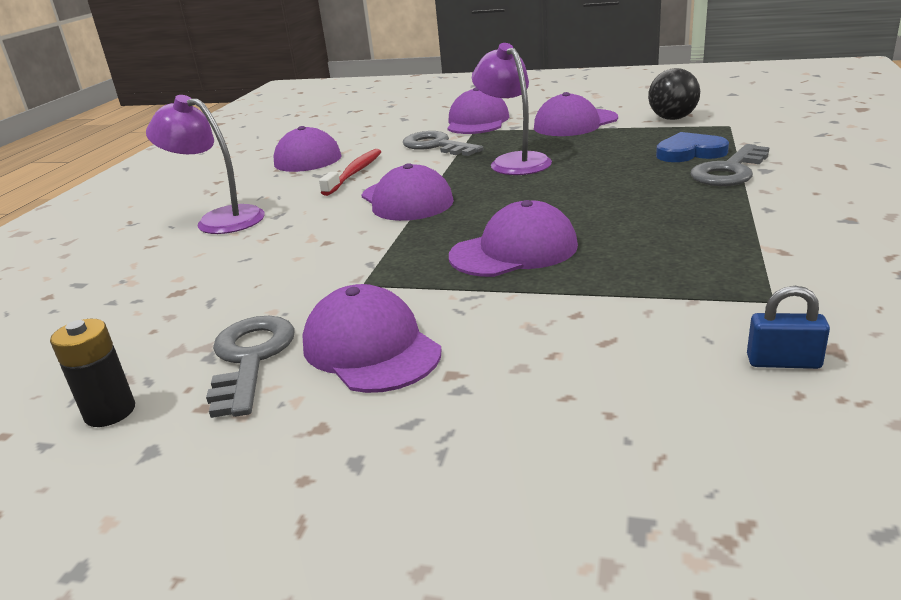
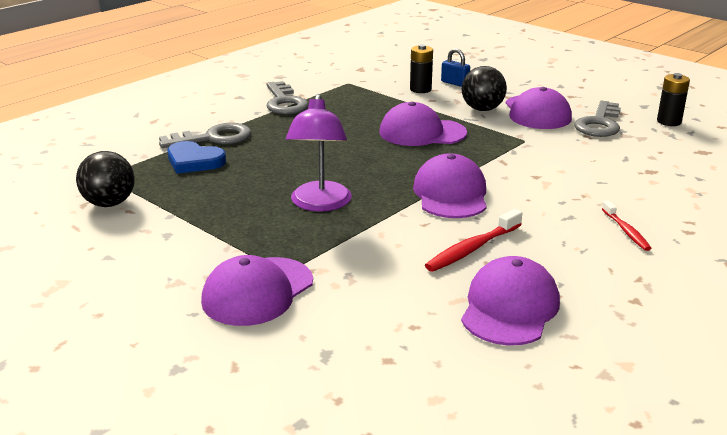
camera: 155 degrees left, 0 degrees up
purple lamp [146,95,265,234] -> red toothbrush [602,200,651,251]
grey key [403,131,483,156] -> grey key moved to [266,81,309,114]
purple cap [534,92,618,136] -> none
blue padlock [747,286,830,369] -> blue padlock moved to [441,48,470,87]
none -> black battery [410,44,433,93]
none -> black ball [462,66,507,111]

